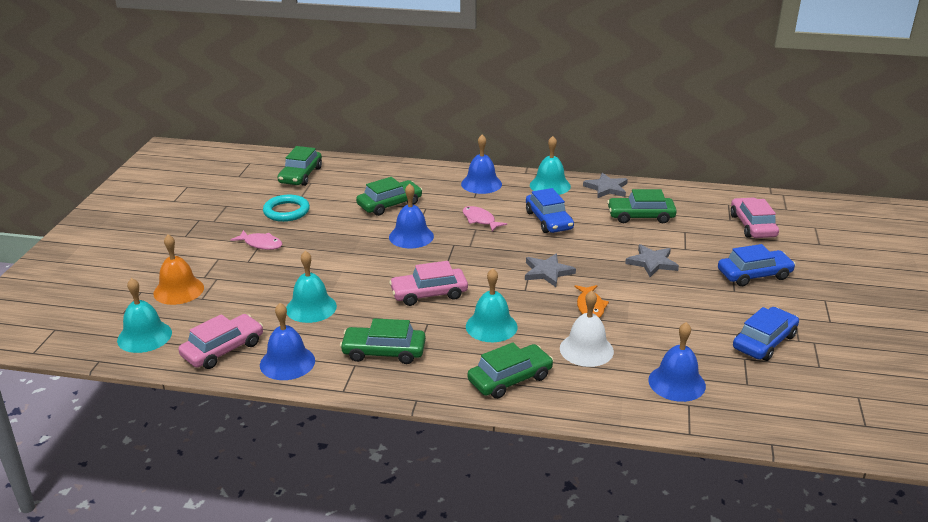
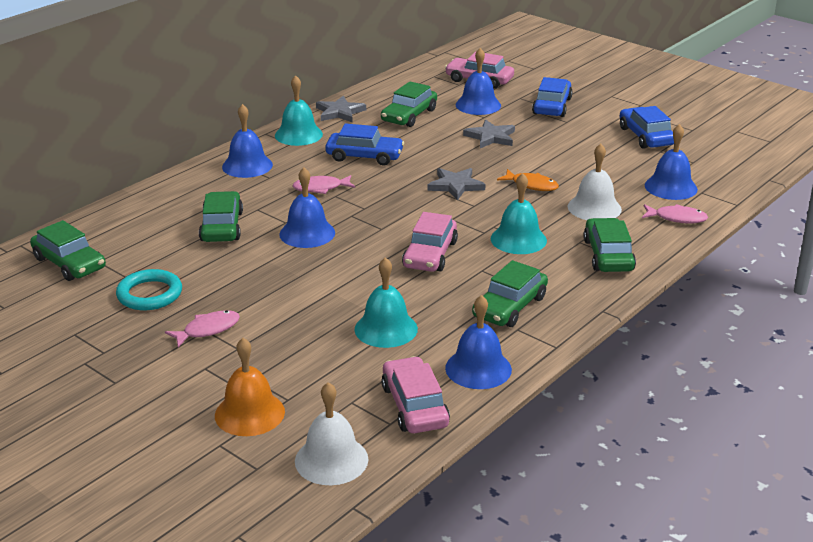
camera: 60 degrees left, 0 degrees up
turquoise bell [117,278,172,353] -> white bell [295,382,368,485]
none -> blue bell [456,48,501,115]
none -> pink fish [642,204,708,224]

